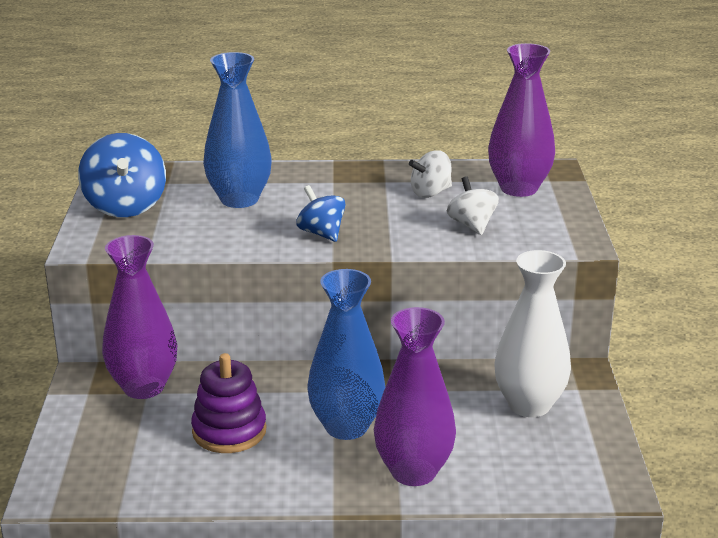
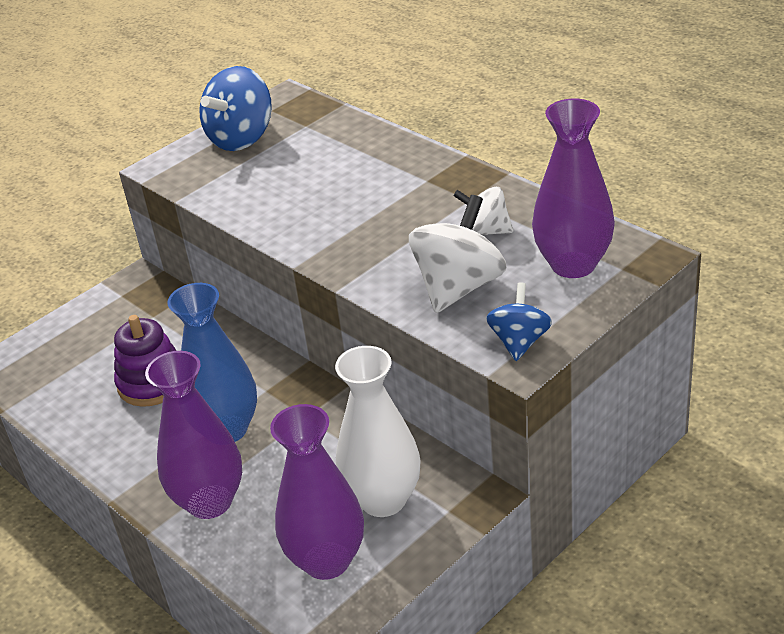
camera: 50 degrees right, 10 degrees up
purple vase [102,235,177,399] -> purple vase moved to [270,404,364,580]
blue vase [203,52,272,208] -> none
blue spinning top [296,185,345,242] -> blue spinning top moved to [486,283,552,361]
white spinning top [447,176,499,235] -> white spinning top [409,195,506,313], size x1.65

